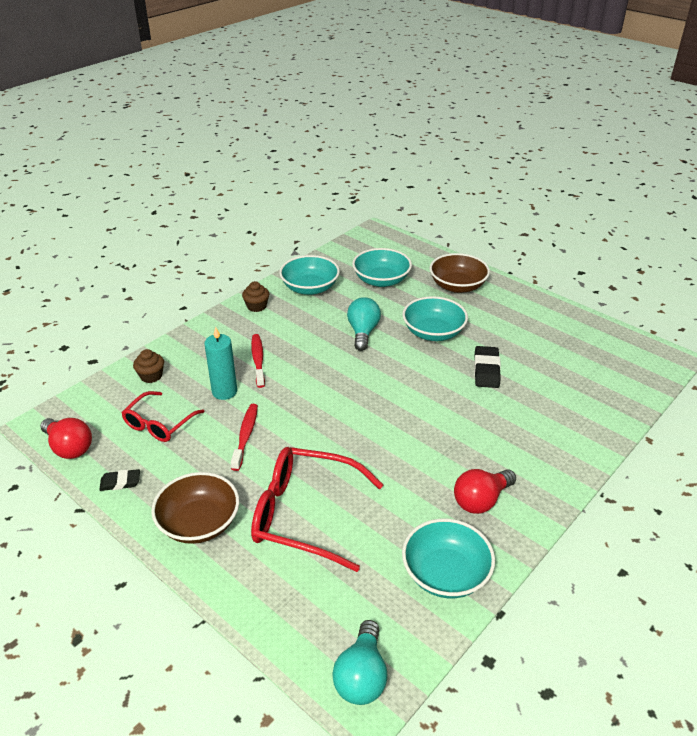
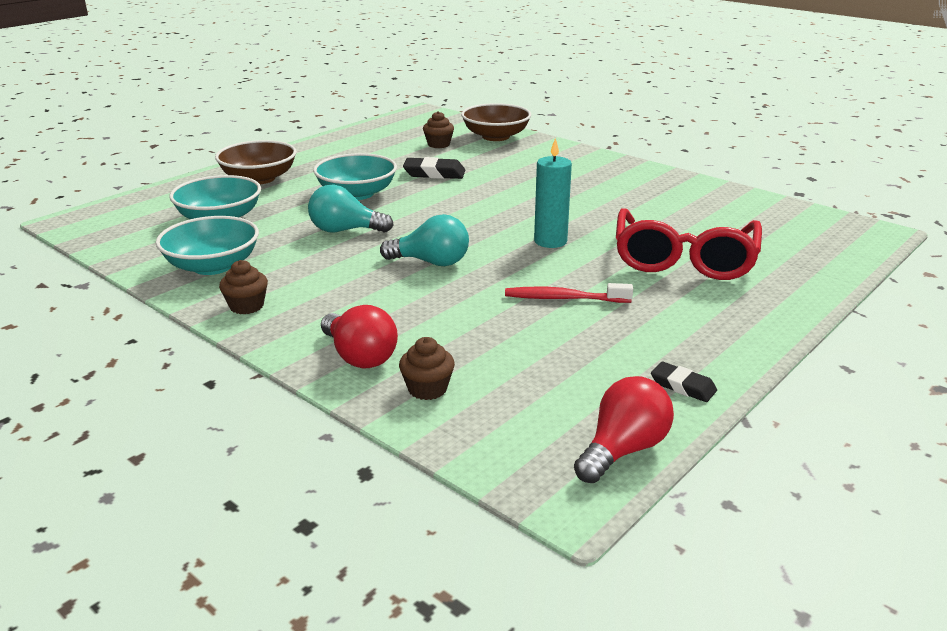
camera: 90 degrees left, 10 degrees down
black eraser [99,469,140,491] -> black eraser turned 45 degrees counterclockwise [651,362,717,402]
red glasses [121,391,205,442] -> none
brown bowl [151,472,239,544] -> brown bowl moved to [461,103,531,141]
turquoise candle [204,327,237,400] -> turquoise candle moved to [534,138,572,248]
red toothbrush [251,334,265,388] -> none
turquoise light bulb [332,620,388,705] -> turquoise light bulb moved to [380,214,469,266]
turquoise bowl [402,519,495,598] -> none
red light bulb [454,469,516,514] -> red light bulb moved to [321,305,398,368]
none -> brown cupcake [423,111,454,148]

